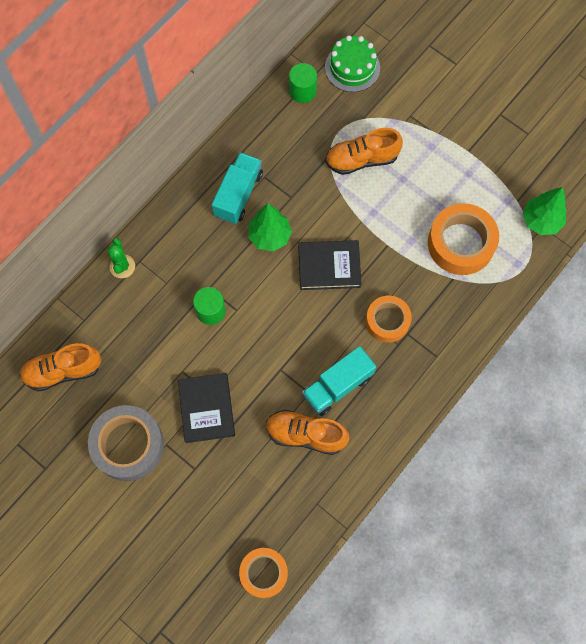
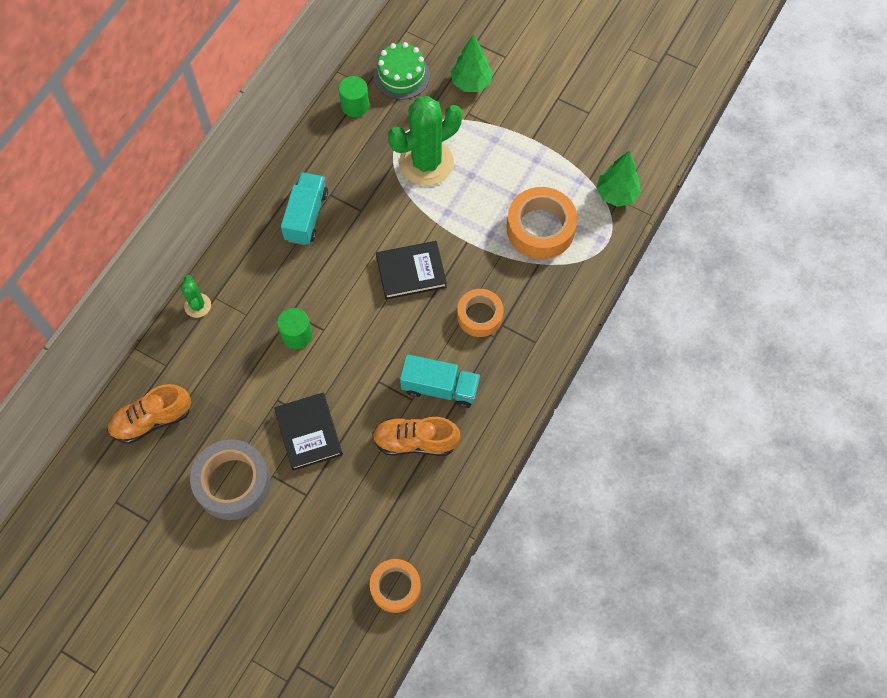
camera: 10 degrees left, 5 degrees down
green tree [248,204,292,251] -> green tree moved to [451,34,493,92]
turquoise truck [302,346,376,416] -> turquoise truck turned 120 degrees counterclockwise [400,354,480,408]
orange shoe [325,128,403,175] -> green cactus [388,96,462,186]

